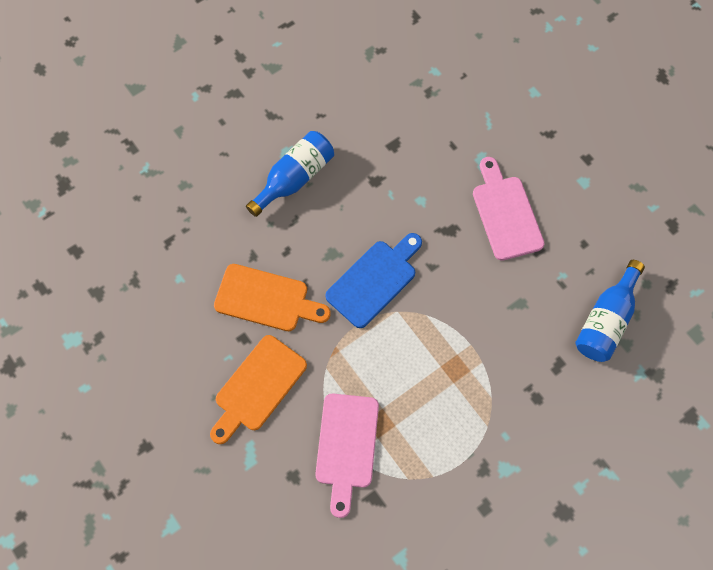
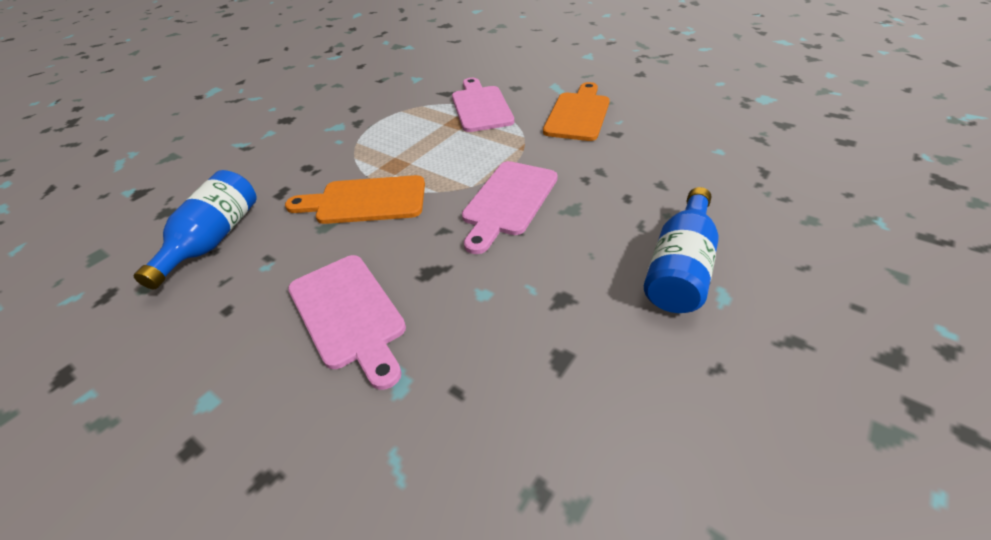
camera: 165 degrees right, 25 degrees down
orange cutting board [214,264,331,331] -> orange cutting board moved to [285,175,425,224]
blue cutting board [325,233,422,328] -> pink cutting board [462,161,558,254]

